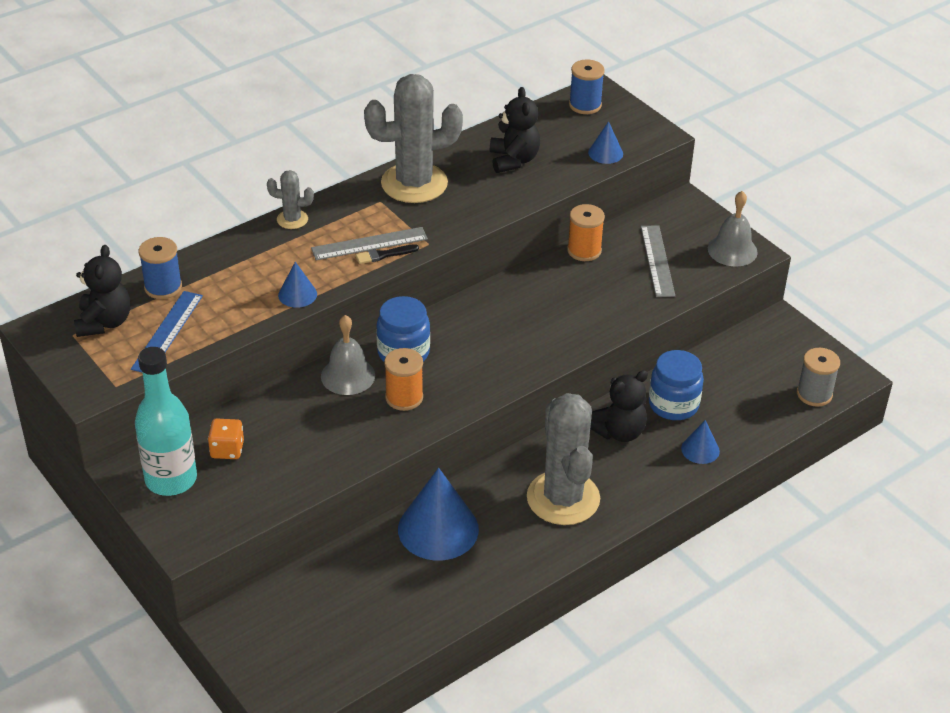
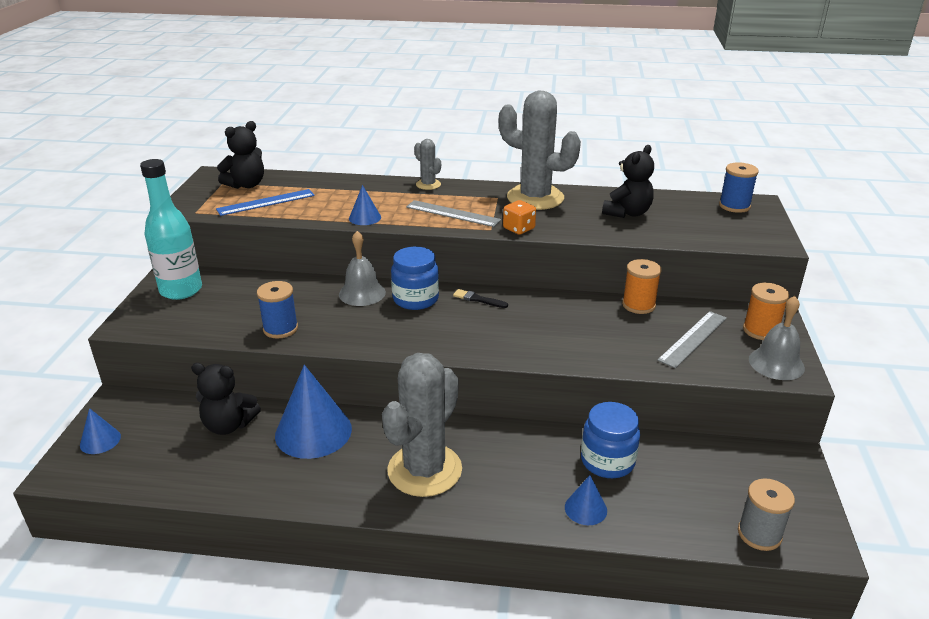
camera: 45 degrees right, 10 degrees down
blue spool [139,237,182,299] -> blue spool moved to [257,281,298,339]
orange dice [208,418,244,459] -> orange dice moved to [503,200,536,235]
black brush [356,244,419,264] -> black brush moved to [453,289,508,308]
orange spool [384,348,423,411] -> orange spool moved to [743,283,789,340]
blue cone [588,121,623,164] -> blue cone moved to [80,408,121,454]
black teddy bear [590,370,648,442] -> black teddy bear moved to [191,363,261,435]

